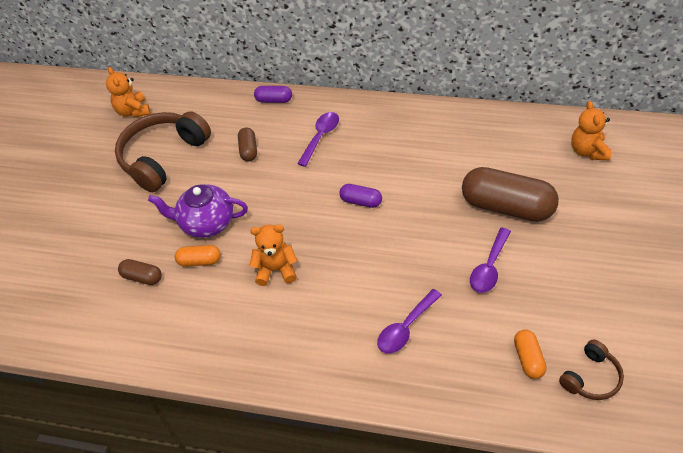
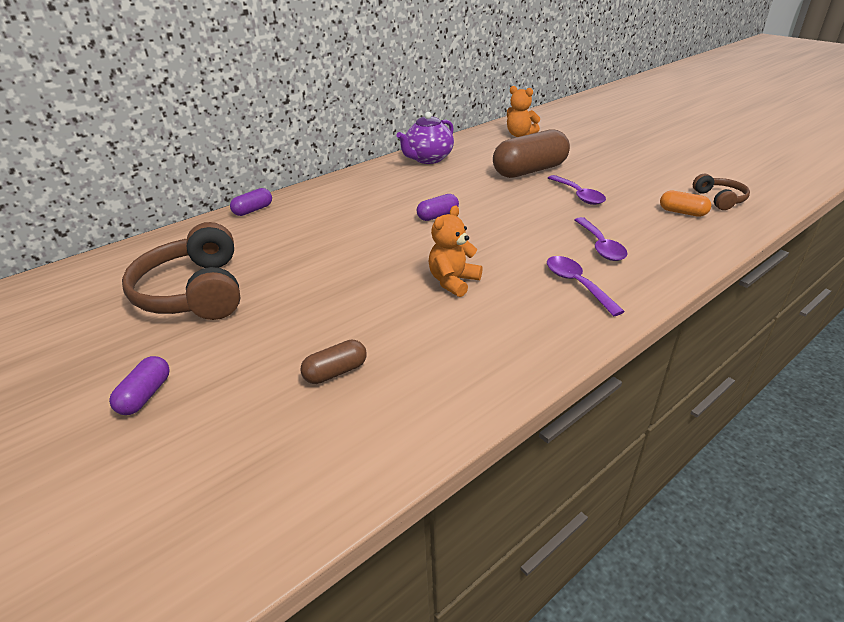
camera: 55 degrees left, 15 degrees down
orange teddy bear [106,67,151,118] -> none
purple teapot [148,184,248,238] -> purple teapot moved to [396,112,454,164]
orange capsule [175,245,221,267] -> none
brown capsule [238,127,257,161] -> none
purple spoon [297,112,339,167] -> purple spoon moved to [547,256,625,316]
none -> purple capsule [109,356,170,415]

